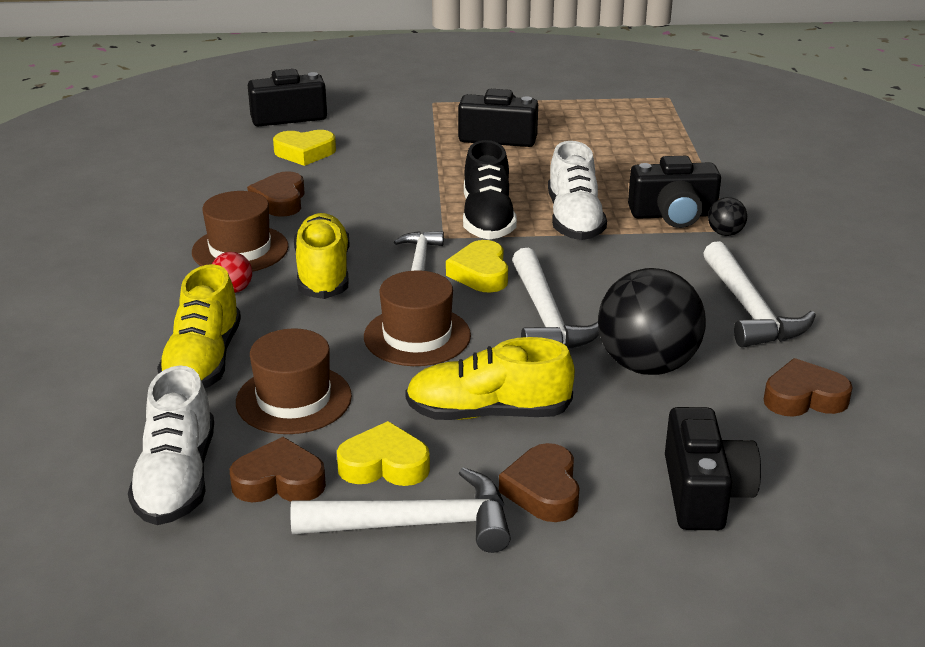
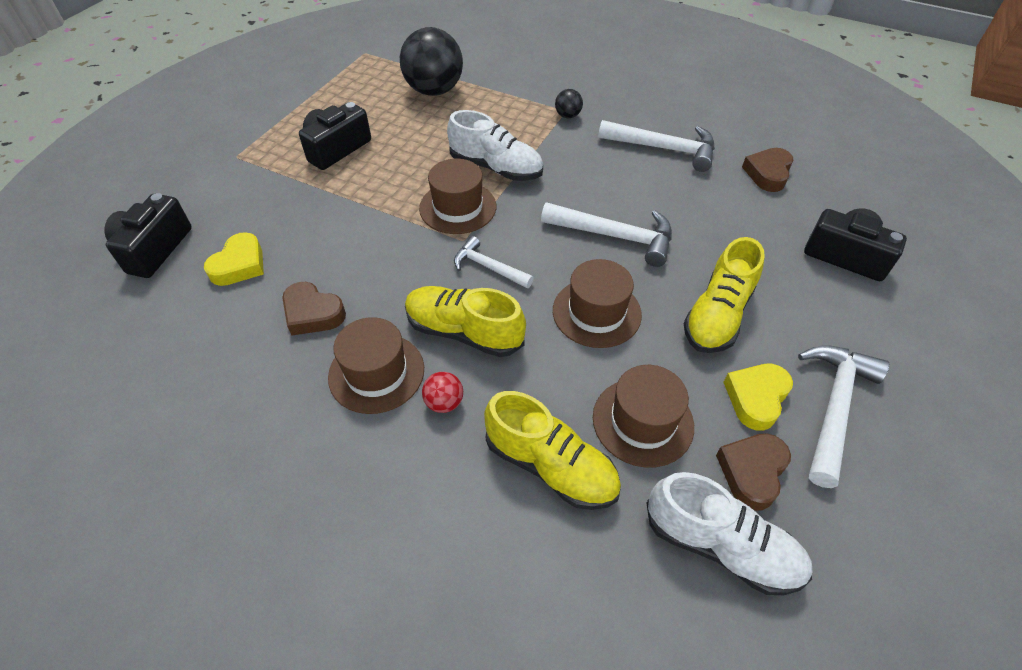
camera: 60 degrees left, 20 degrees up
yellow heart [446,240,508,293] -> none
black shoe [463,140,517,240] -> brown hat [419,159,496,234]
brown heart [499,443,579,522] -> none
black ball [598,268,706,375] -> black ball moved to [400,27,463,96]
black camera [628,156,721,228] -> none

